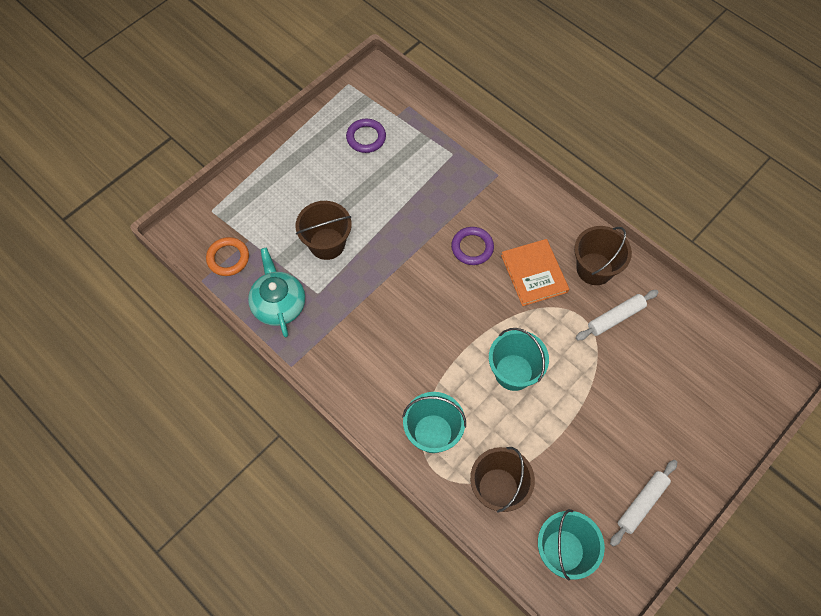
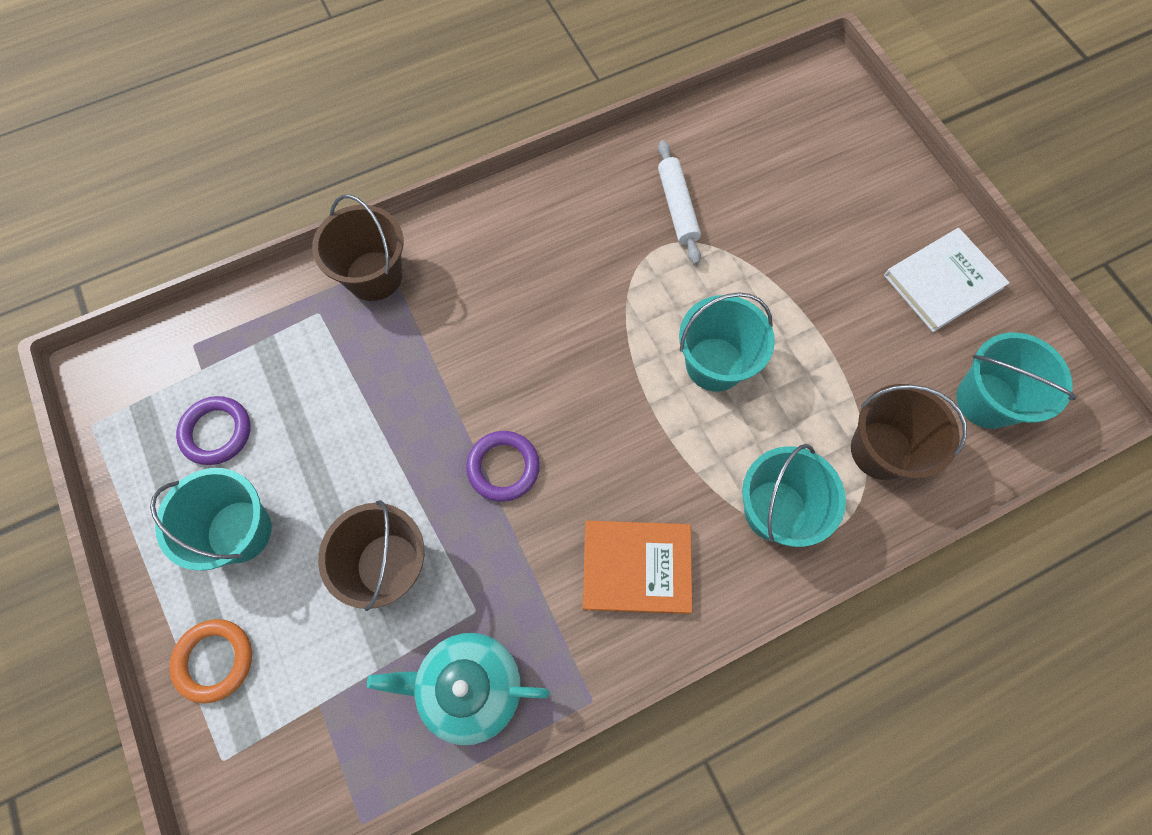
camera: 70 degrees left, 5 degrees up
orange ring [206,237,249,276] -> orange ring moved to [169,619,252,704]
purple ring [451,227,494,265] -> purple ring moved to [466,431,540,502]
orange book [501,239,569,306] -> orange book moved to [583,521,692,614]
brown bucket [574,226,632,285] -> brown bucket moved to [312,194,404,301]
white rolling pin [610,460,677,547] -> white book [884,228,1010,332]
none -> turquoise bucket [150,468,272,571]

